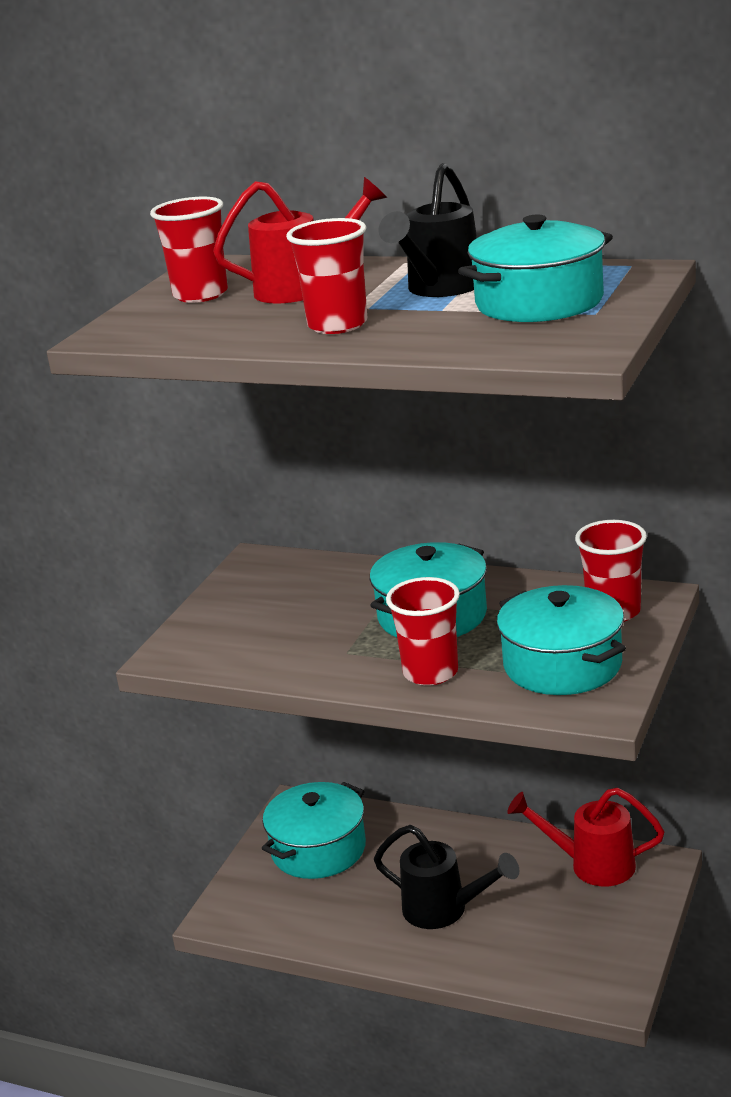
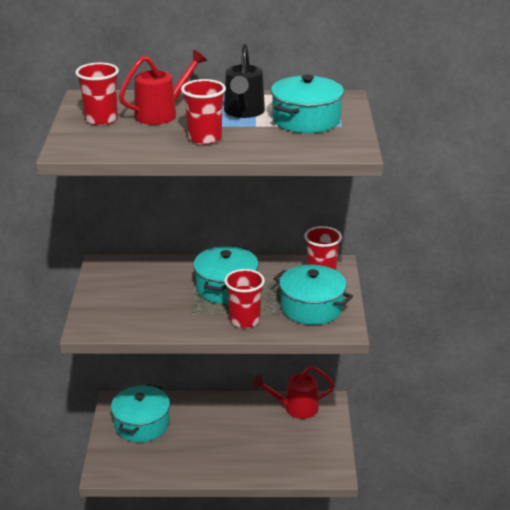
camera: 25 degrees left, 5 degrees up
black watering can [374,825,519,929] -> none

